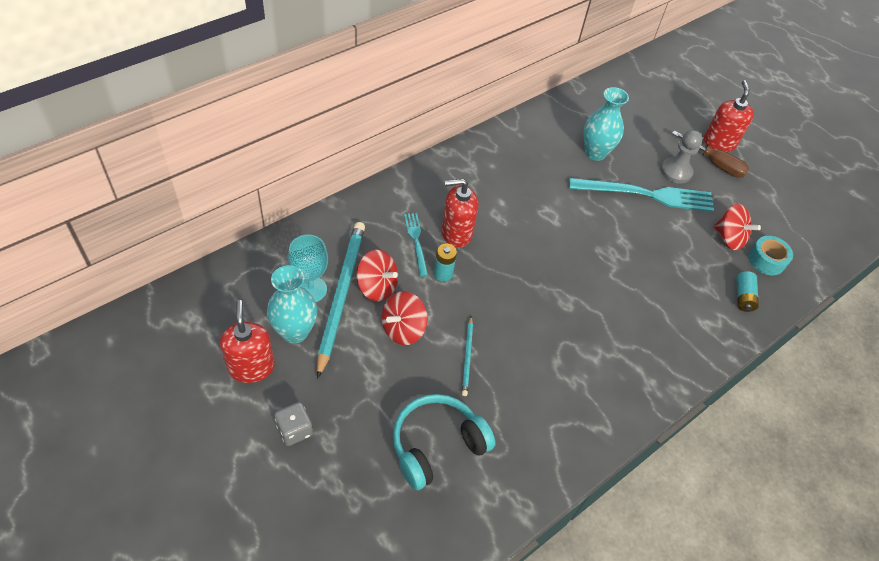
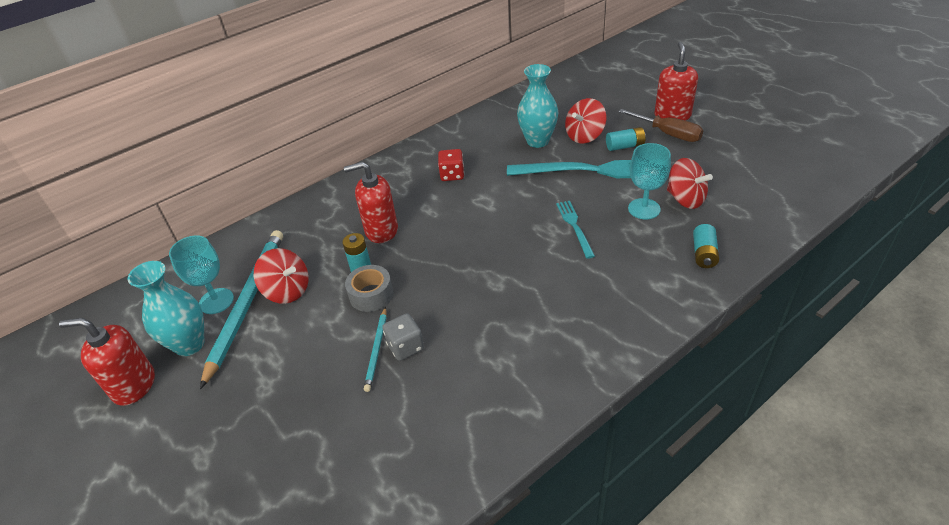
camera: 10 degrees right, 10 degrees down
red soap dispenser [220,300,275,383] -> red soap dispenser turned 75 degrees counterclockwise [59,318,155,406]
grey dice [274,402,313,446] -> grey dice moved to [382,313,424,361]
red spinning top [382,291,428,345] -> red spinning top moved to [565,98,606,144]
turquoise headphones [393,394,495,490] -> none
turquoise fork [404,213,428,277] -> turquoise fork moved to [556,201,595,259]
grey pawn [661,130,702,183] -> turquoise battery [606,127,646,151]
turquoise tape [749,236,793,275] -> none
none -> grey tape [345,265,394,312]
none -> red dice [438,149,464,181]
none -> turquoise goblet [628,143,671,219]

